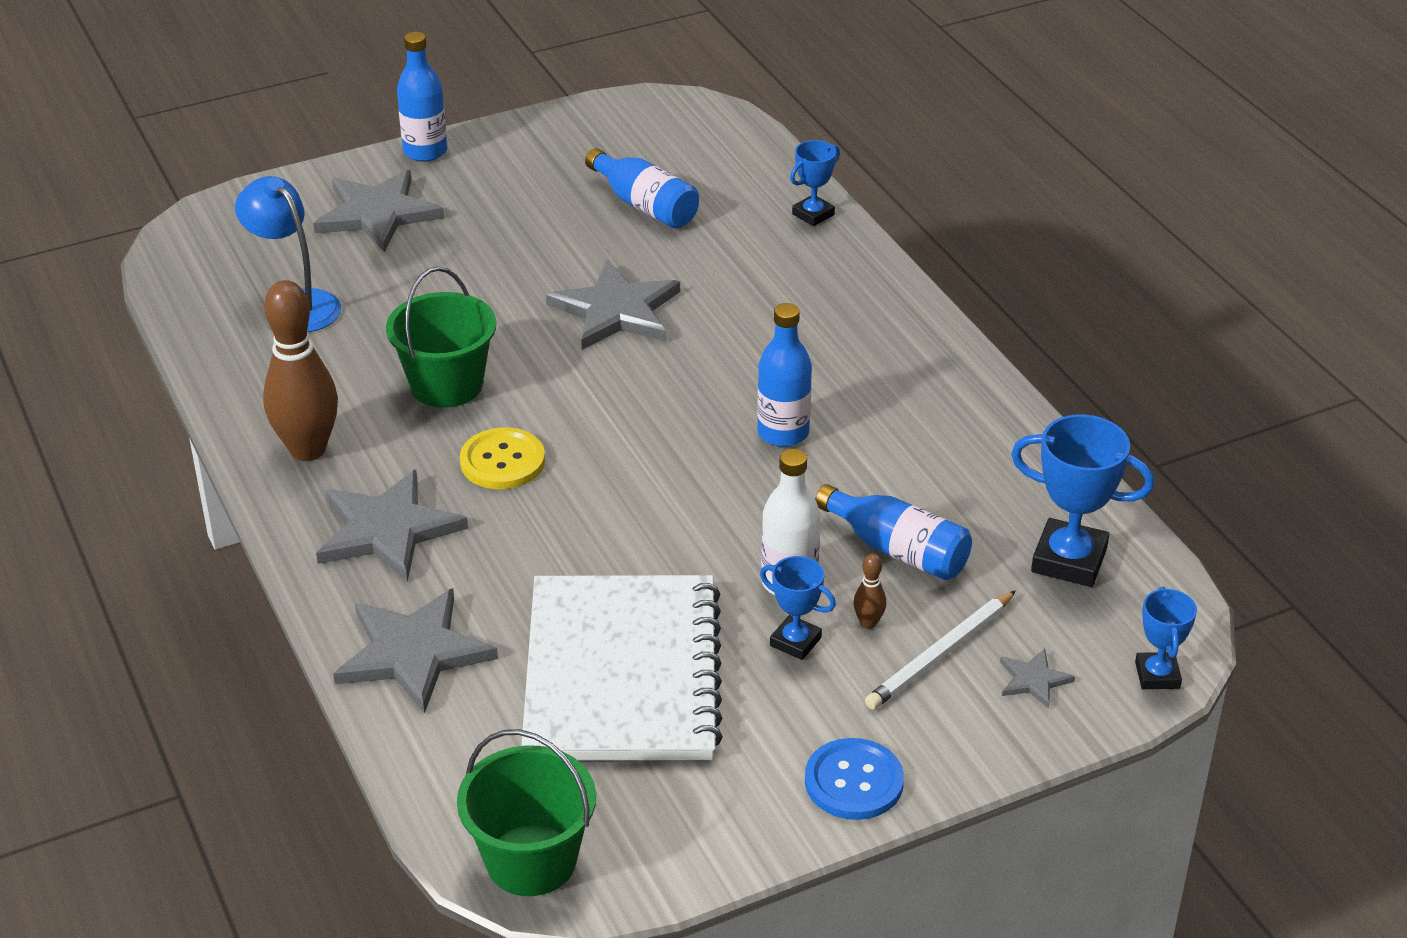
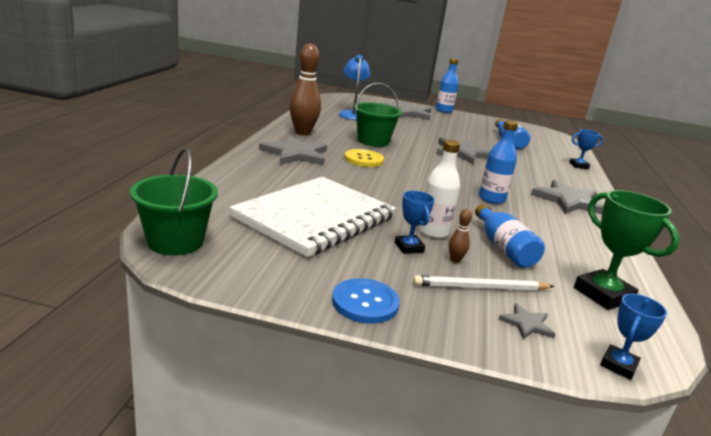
camera: 35 degrees right, 15 degrees down
grey star [333,588,498,714] -> grey star moved to [531,180,604,214]
blue trophy [1011,414,1154,587] -> green trophy [574,190,680,310]

